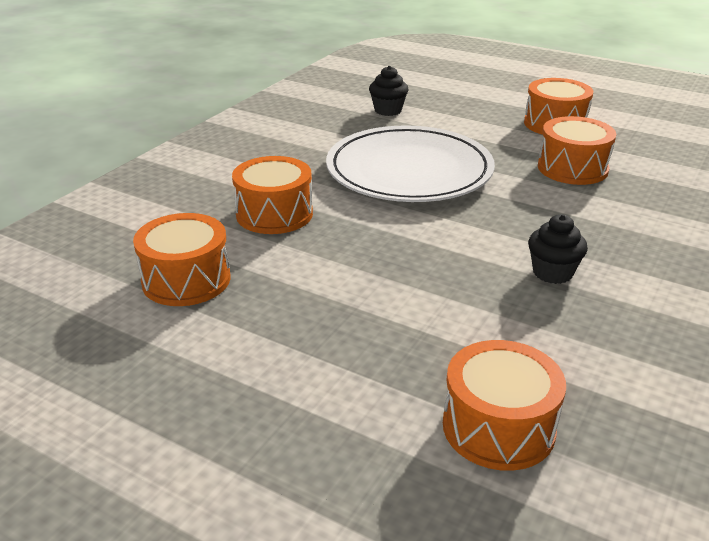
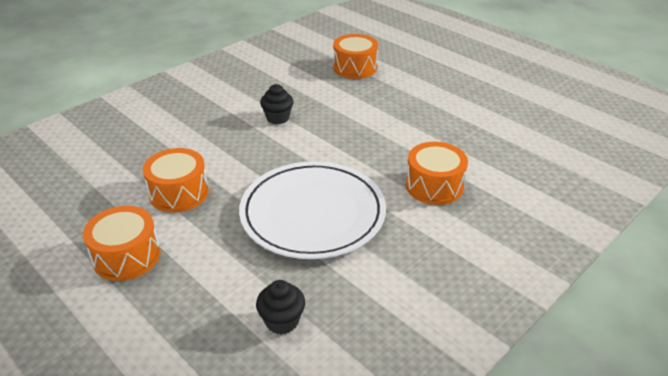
camera: 165 degrees left, 5 degrees up
orange drum [133,213,230,306] -> none

